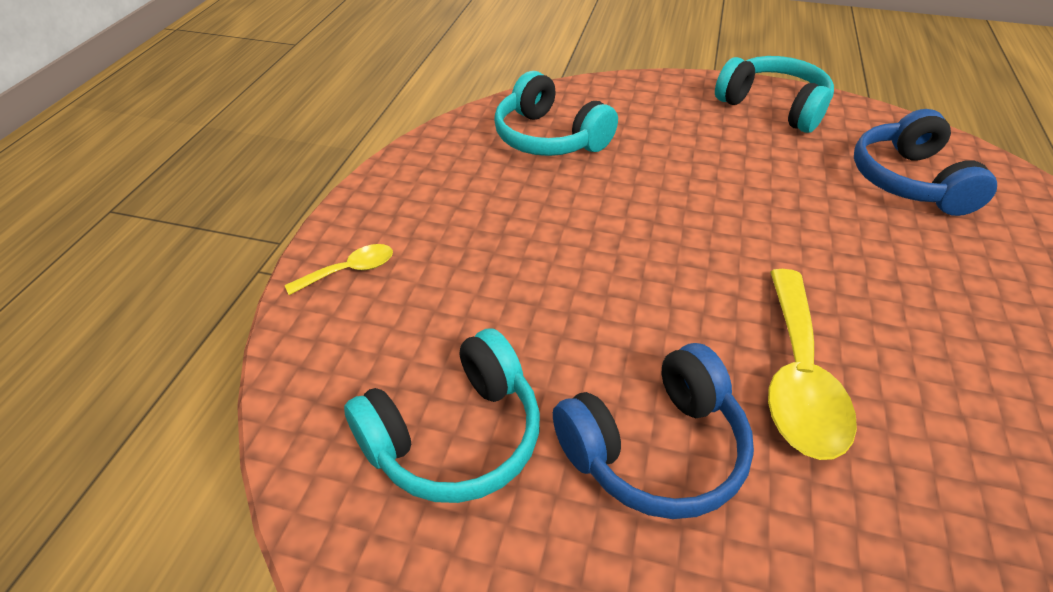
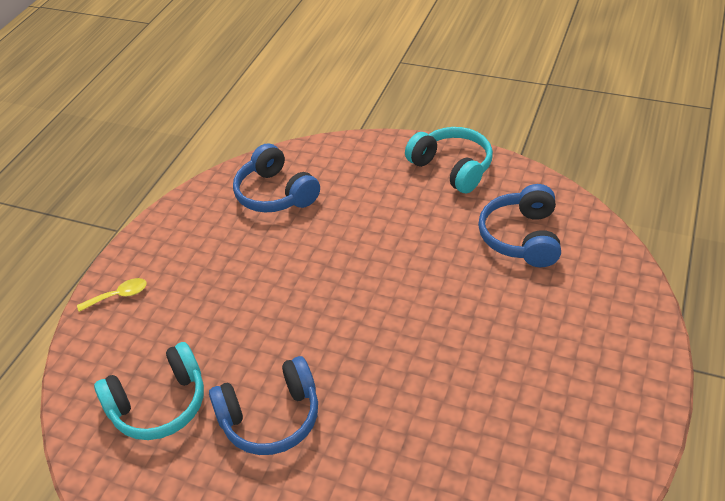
camera: 10 degrees right, 0 degrees up
turquoise headphones [494,71,618,156] -> blue headphones [233,143,320,213]
yellow spoon [768,269,857,460] -> none

